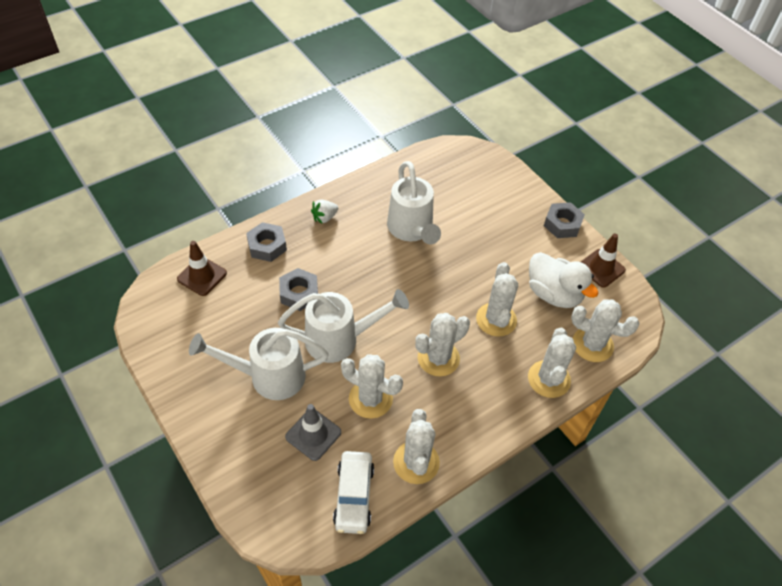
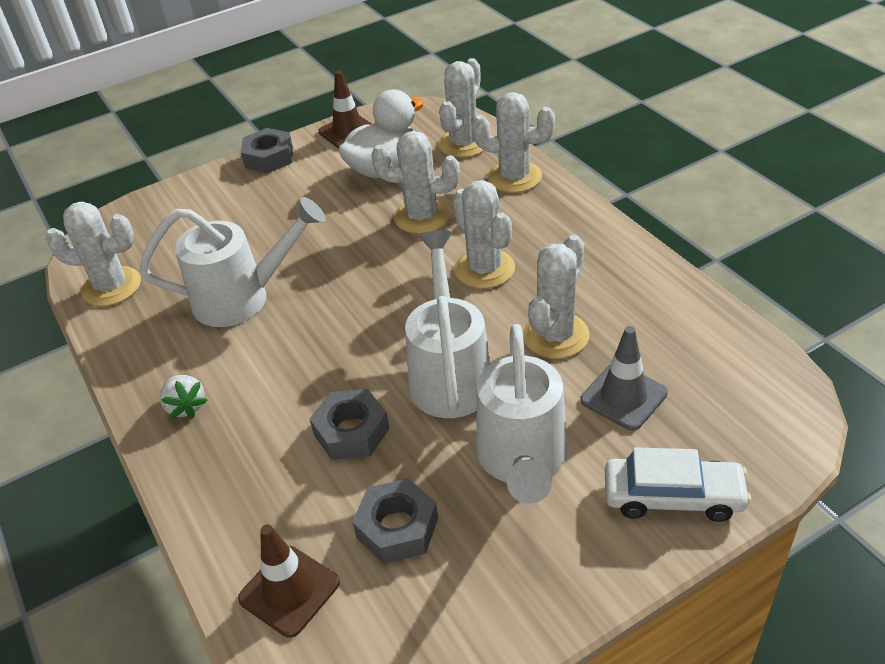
camera: 80 degrees left, 10 degrees down
grey nut [246,222,287,262] -> grey nut moved to [352,478,438,564]
white car [333,451,374,534] -> white car moved to [605,447,751,522]
white cactus [393,409,440,484] -> white cactus moved to [45,202,141,306]

